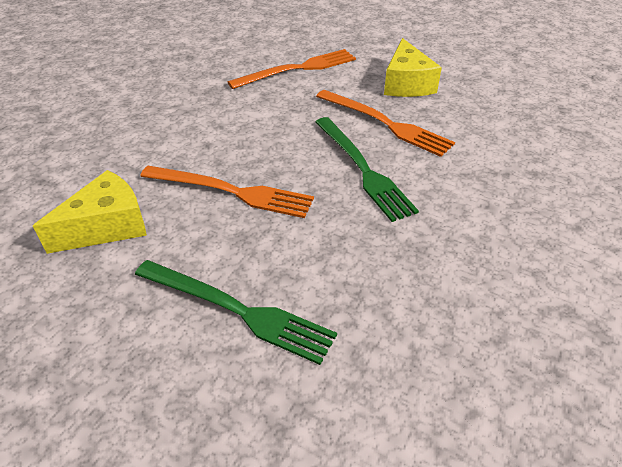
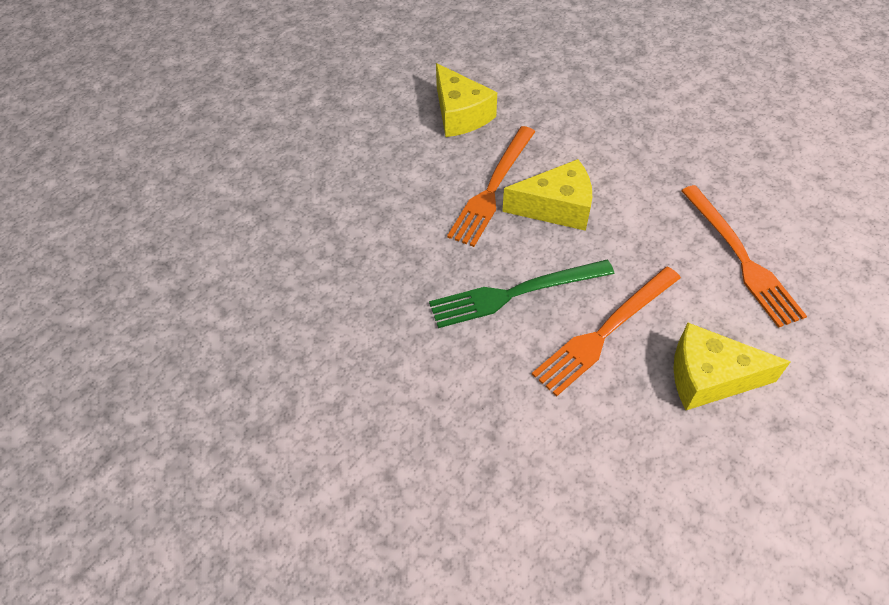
camera: 100 degrees right, 10 degrees up
green fork [135,260,337,365] -> none
none -> yellow cheese [502,159,592,231]

